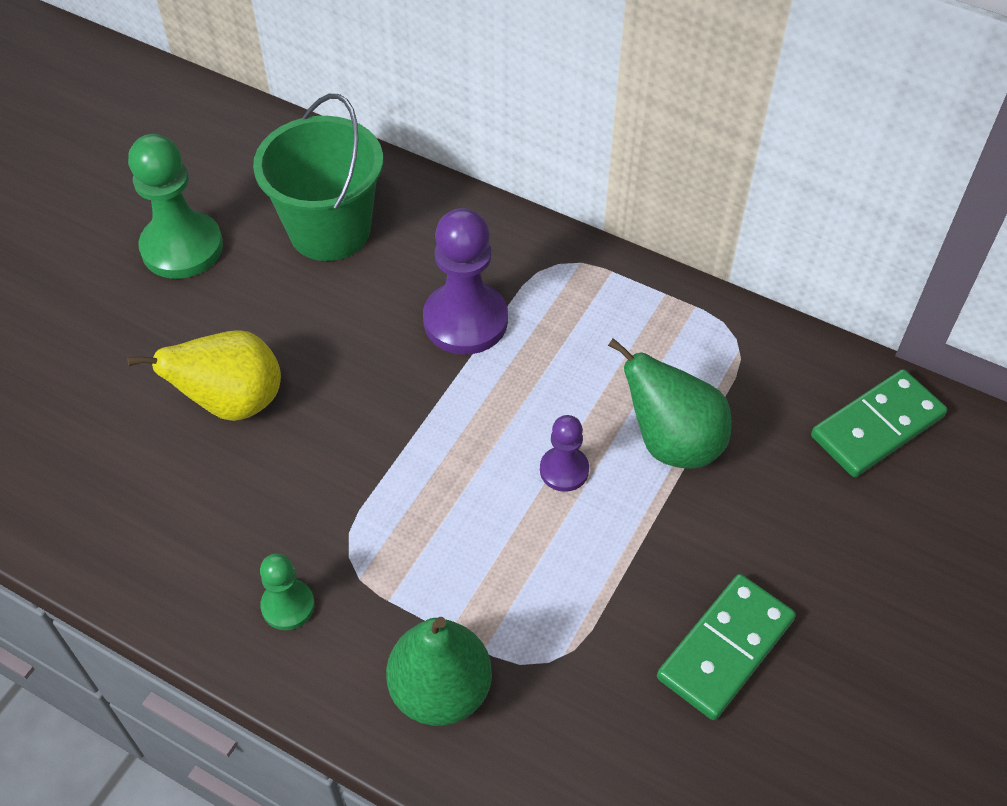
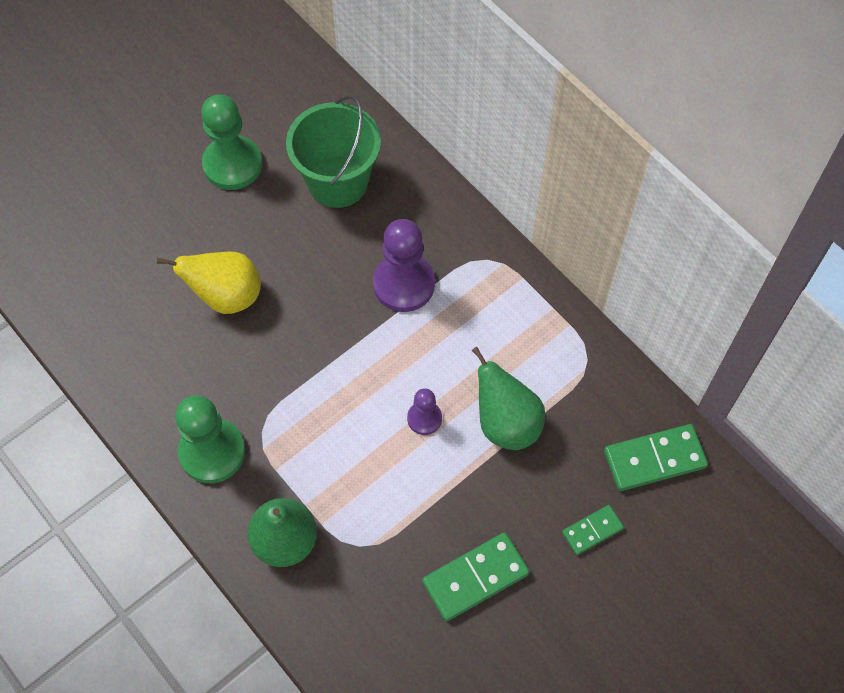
camera: 20 degrees right, 10 degrees up
green pawn [260,553,315,630] -> green pawn [175,395,245,483], size x1.87
none -> green domino [562,505,624,555]

